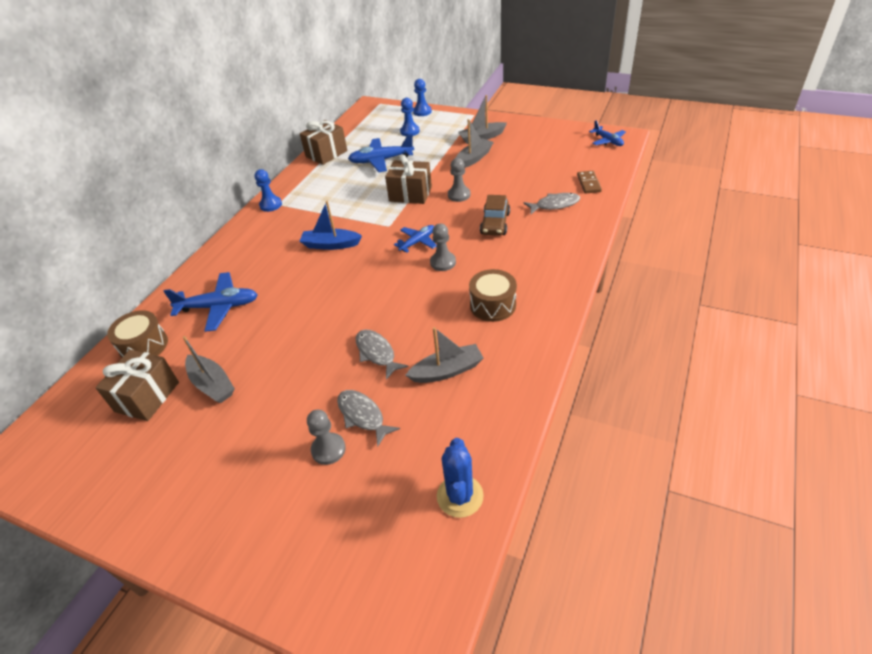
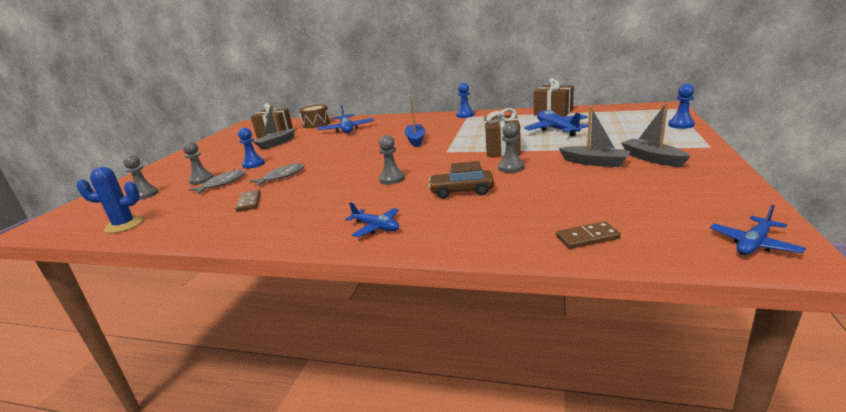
camera: 80 degrees right, 20 degrees down
blue plane [394,225,437,253] -> blue plane moved to [345,202,399,237]
blue pawn [400,98,420,136] -> blue pawn moved to [238,128,265,169]
grey boat [405,327,484,383] -> brown domino [235,189,261,212]
brown drum [469,269,517,322] -> none
grey fish [523,193,580,214] -> none
none -> grey pawn [123,155,159,200]

